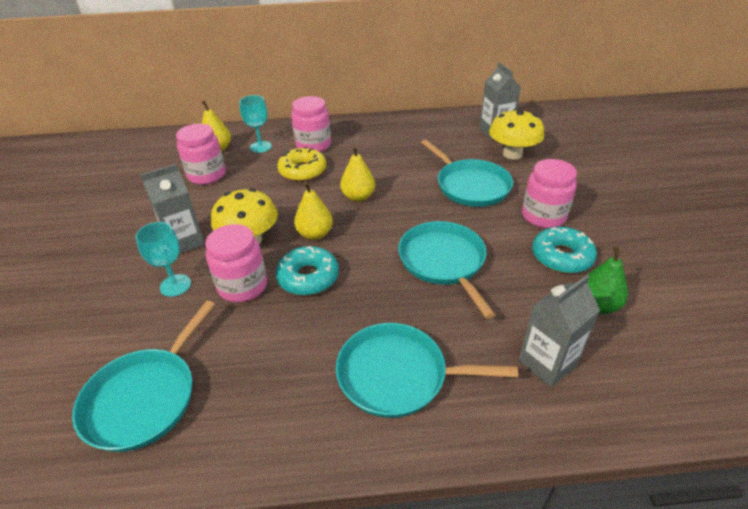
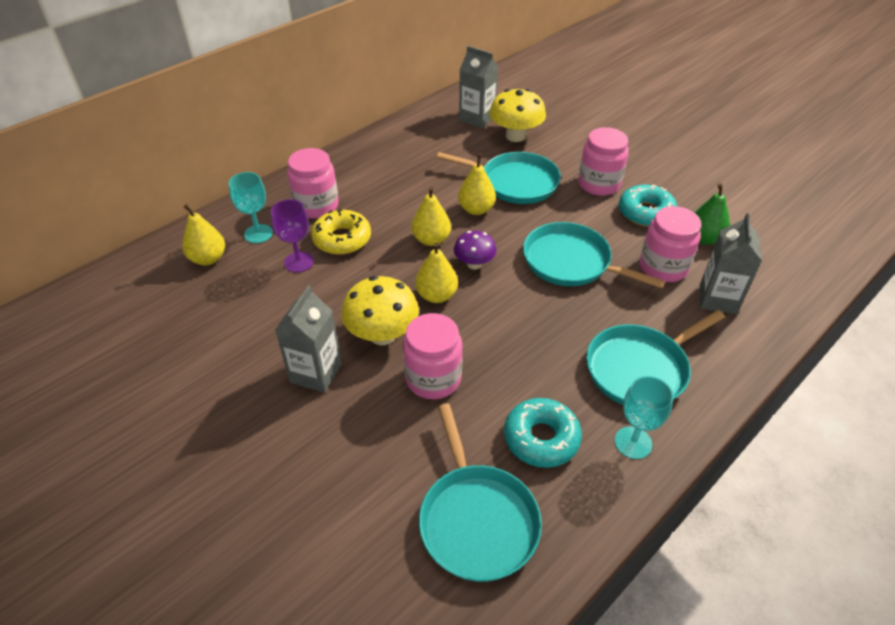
camera: 40 degrees left, 5 degrees up
turquoise goblet [136,222,191,297] -> turquoise goblet moved to [615,376,674,459]
pink jar [176,124,226,185] -> pink jar moved to [640,206,702,282]
turquoise donut [276,246,339,295] -> turquoise donut moved to [504,398,582,468]
none -> purple goblet [271,199,314,272]
none -> purple mushroom [454,231,496,269]
none -> yellow pear [458,154,496,215]

